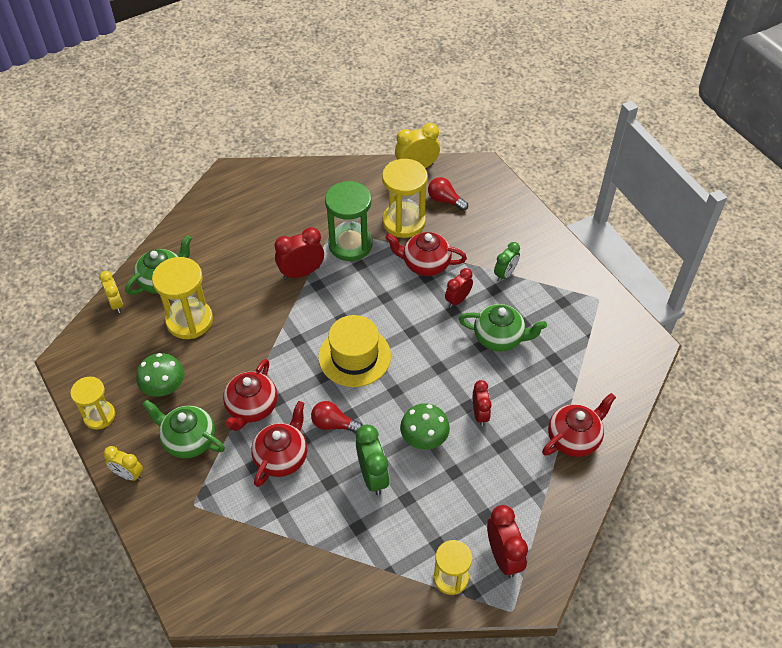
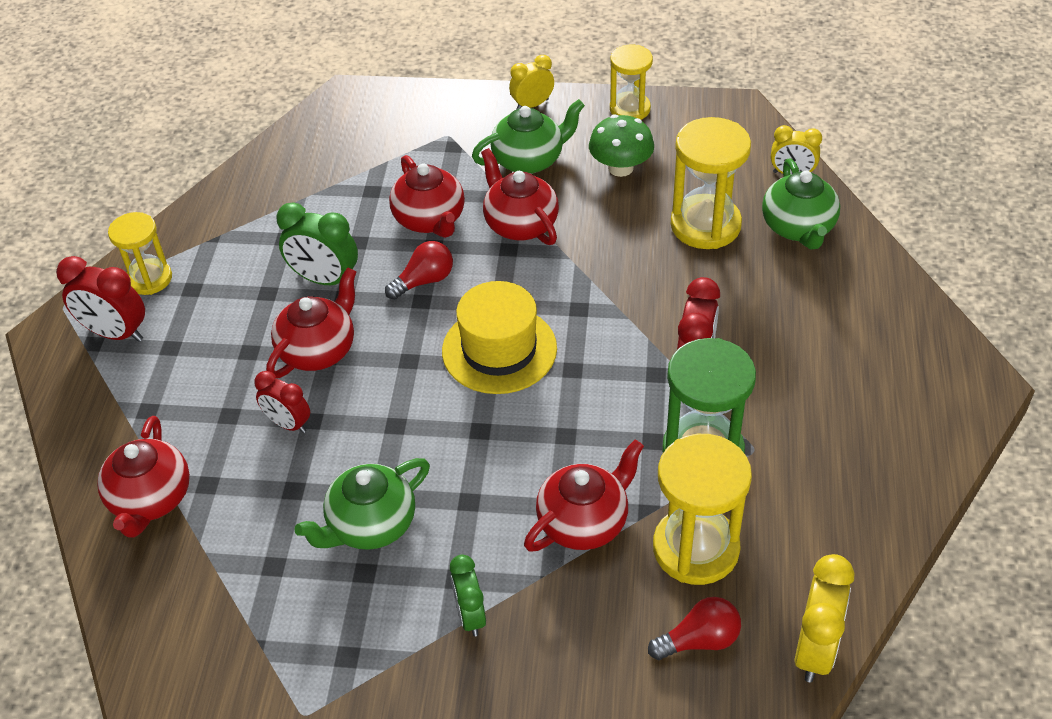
camera: 130 degrees right, 5 degrees down
green mushroom [400,403,450,450] -> red teapot [266,267,356,379]
red clock [445,268,473,308] -> none

